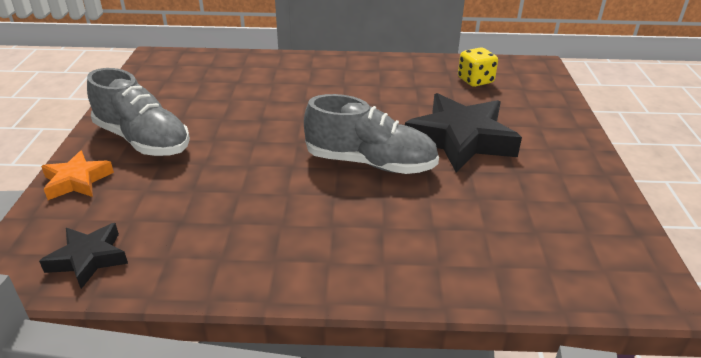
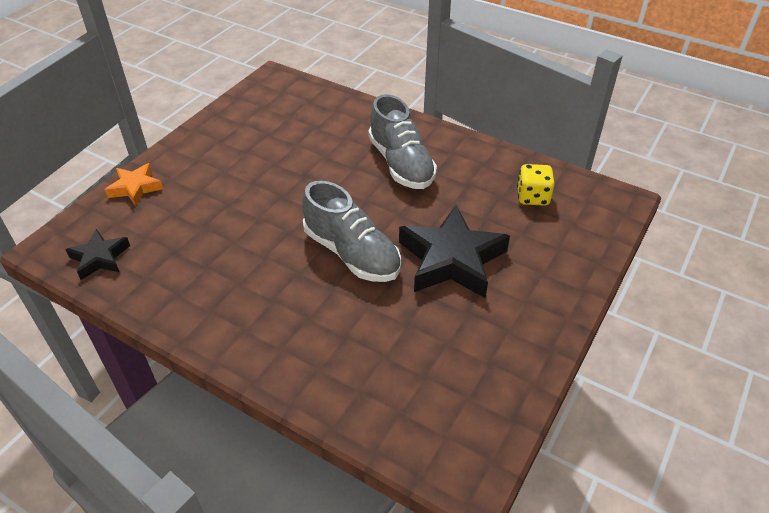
camera: 30 degrees right, 10 degrees up
grey shoe [87,68,190,156] -> grey shoe moved to [368,94,437,189]

